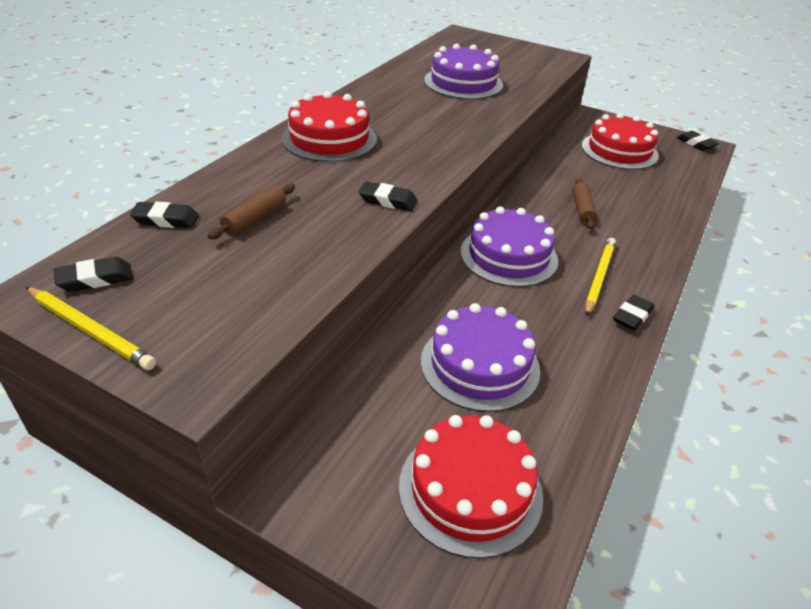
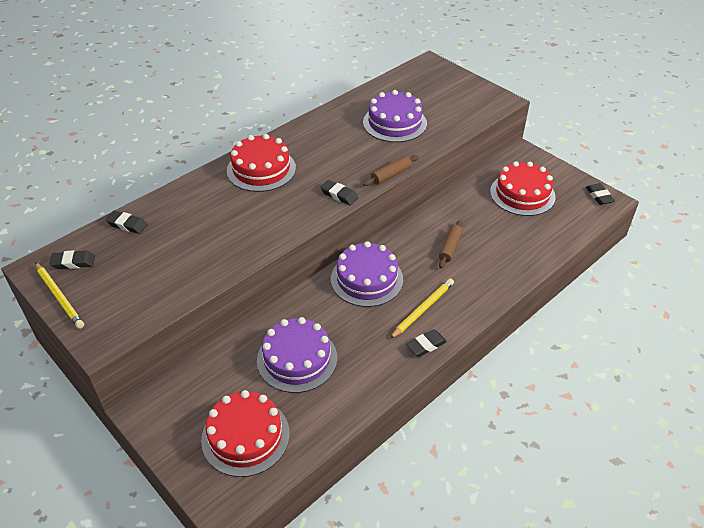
camera: 20 degrees right, 5 degrees up
brown rolling pin [208,184,295,239] -> brown rolling pin moved to [363,155,419,186]
black eraser [359,181,418,211] -> black eraser moved to [320,180,358,206]

